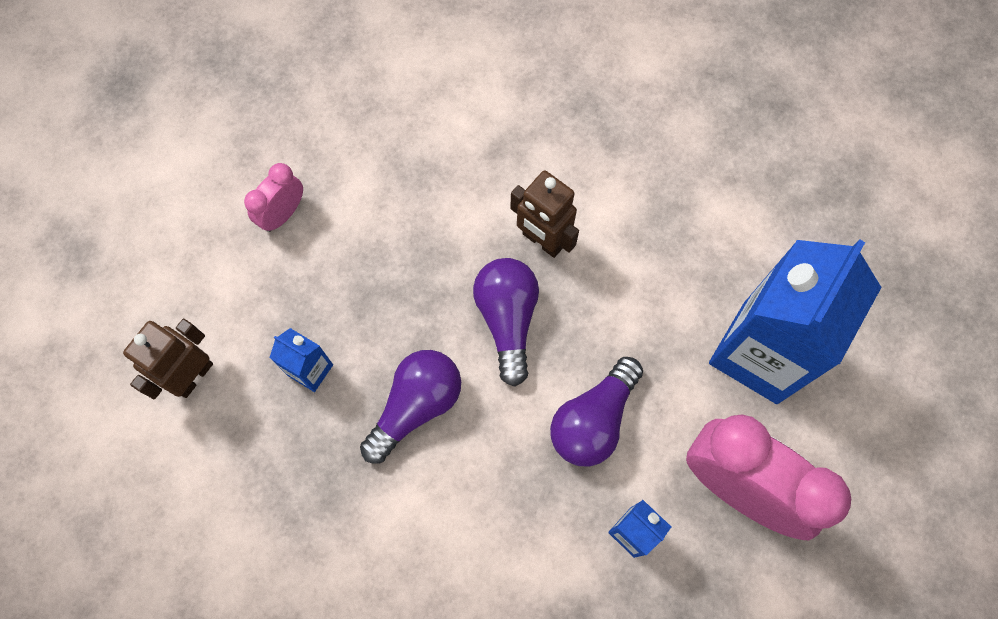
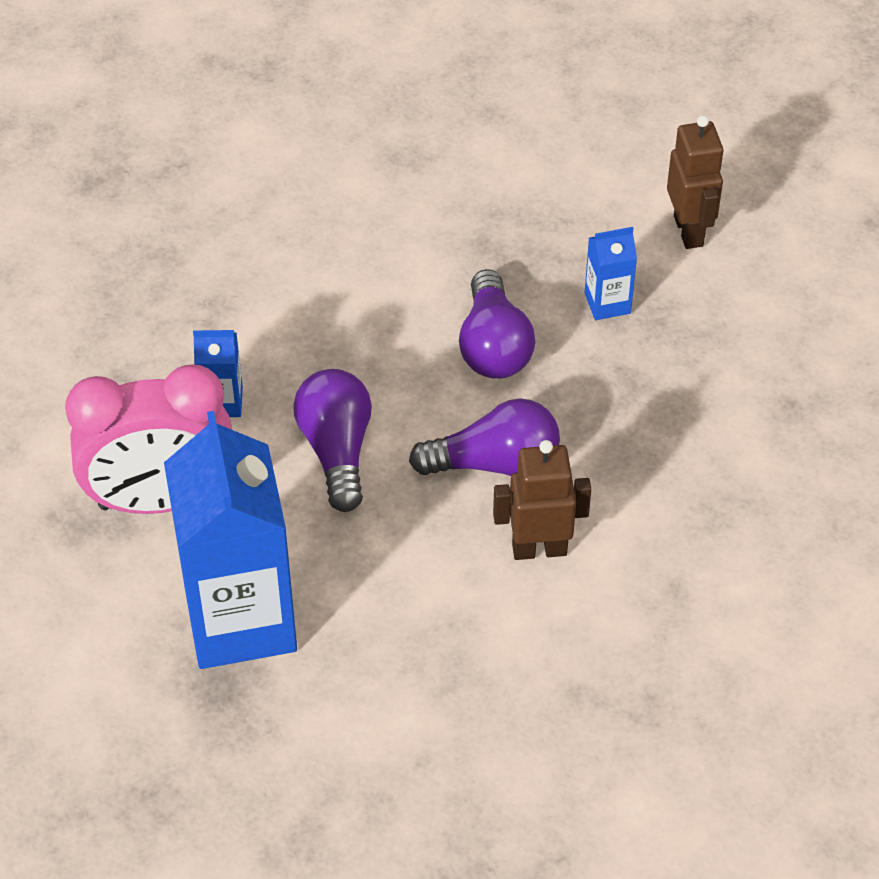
camera: 135 degrees right, 20 degrees down
pink clock [244,163,303,232] -> none
purple light bulb [473,258,539,387] -> purple light bulb turned 45 degrees counterclockwise [409,398,560,476]

